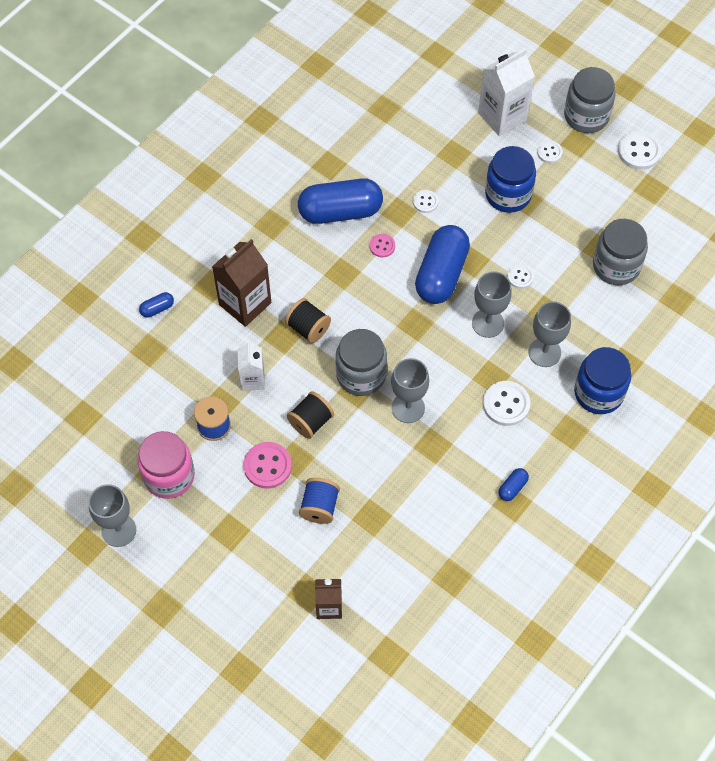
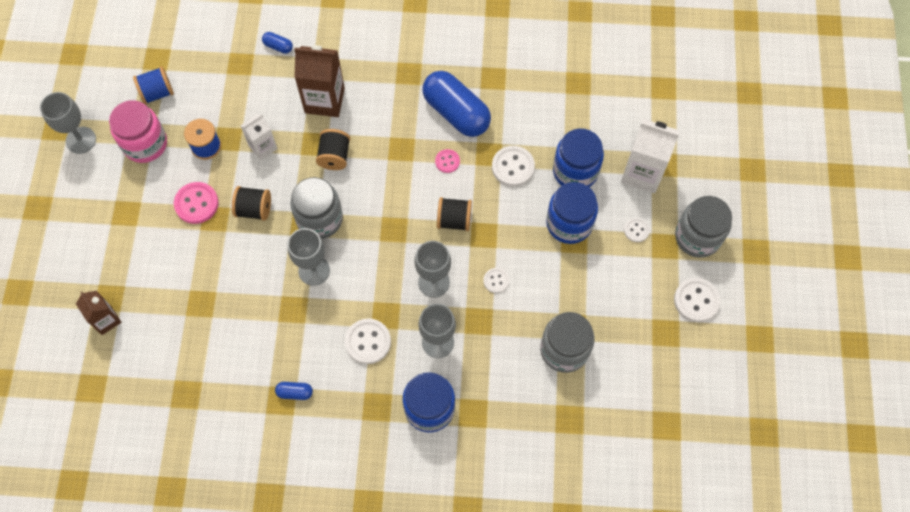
camera: 55 degrees right, 5 degrees up
blue spool [299,478,340,524] -> blue spool moved to [133,66,174,105]
white button [413,190,439,213] -> white button [492,146,535,187], size x1.73
blue capsule [415,225,470,304] -> black spool [437,197,472,231]
none -> blue jar [553,129,604,187]

